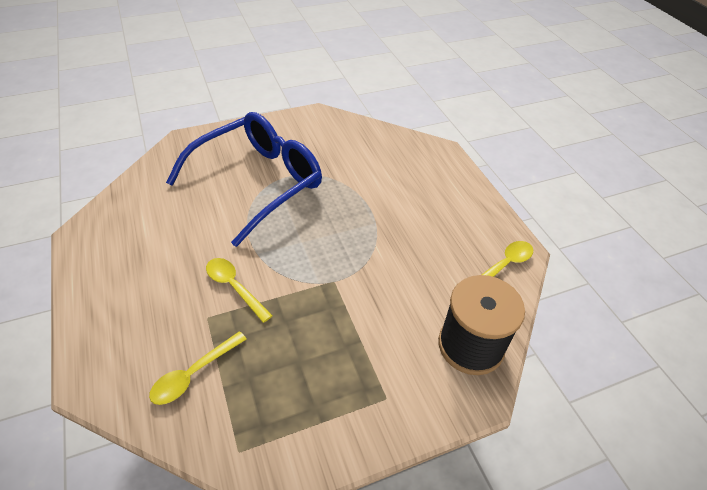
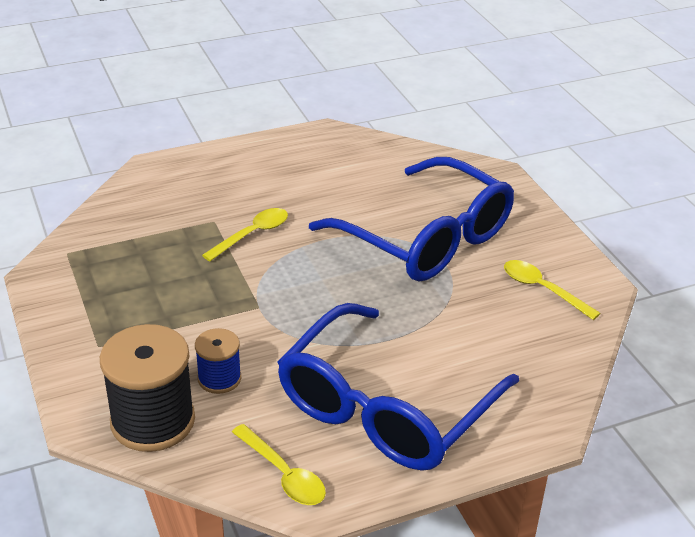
camera: 90 degrees right, 10 degrees down
yellow spoon [149,331,247,405] -> yellow spoon moved to [504,260,601,320]
none -> blue spool [195,328,241,394]
none -> blue glasses [277,303,519,471]

